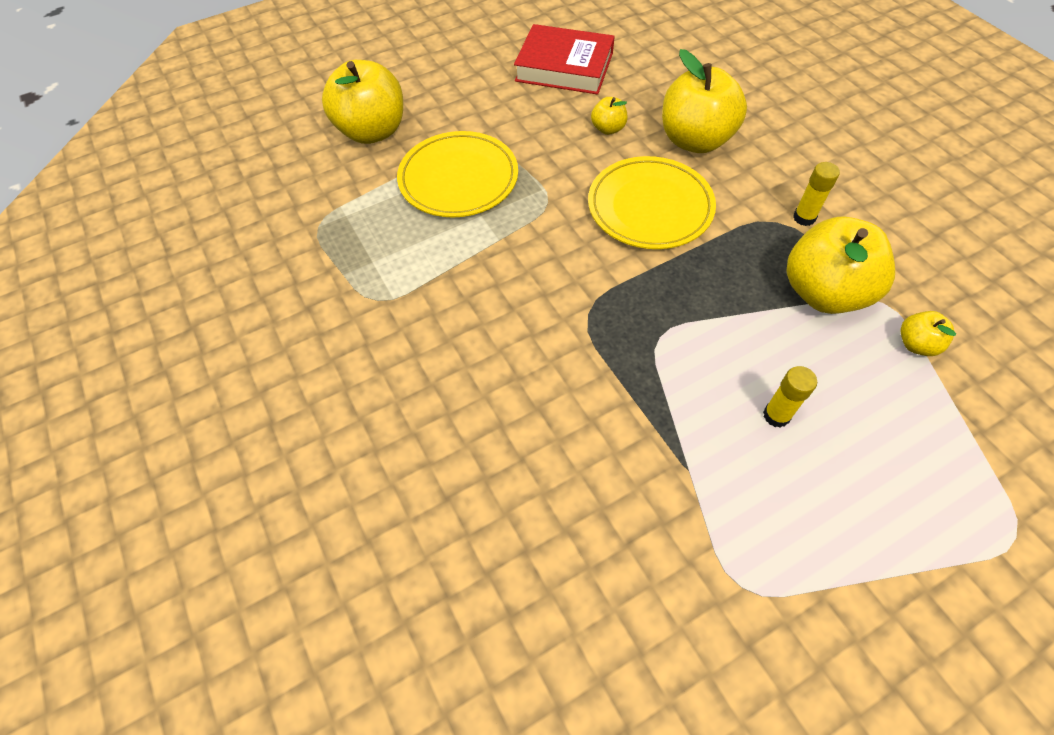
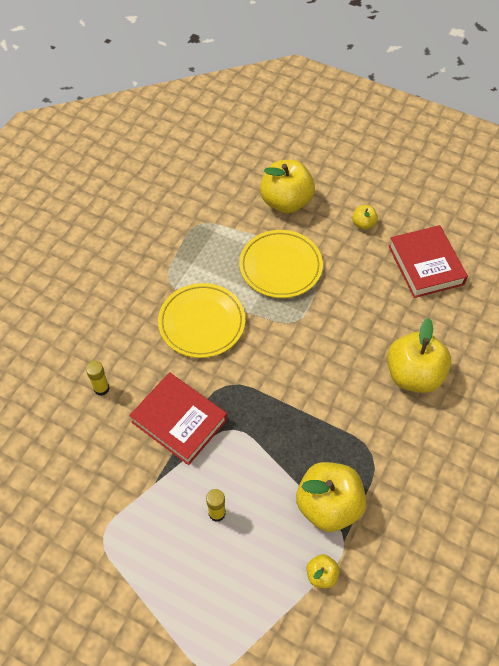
camera: 55 degrees right, 0 degrees up
yellow plate [588,156,716,249] -> yellow plate moved to [158,283,245,358]
yellow apple [591,97,627,135] -> yellow apple moved to [352,205,378,230]
yellow glue stick [793,162,840,226] -> yellow glue stick moved to [86,361,110,396]
none -> red book [129,372,227,465]

